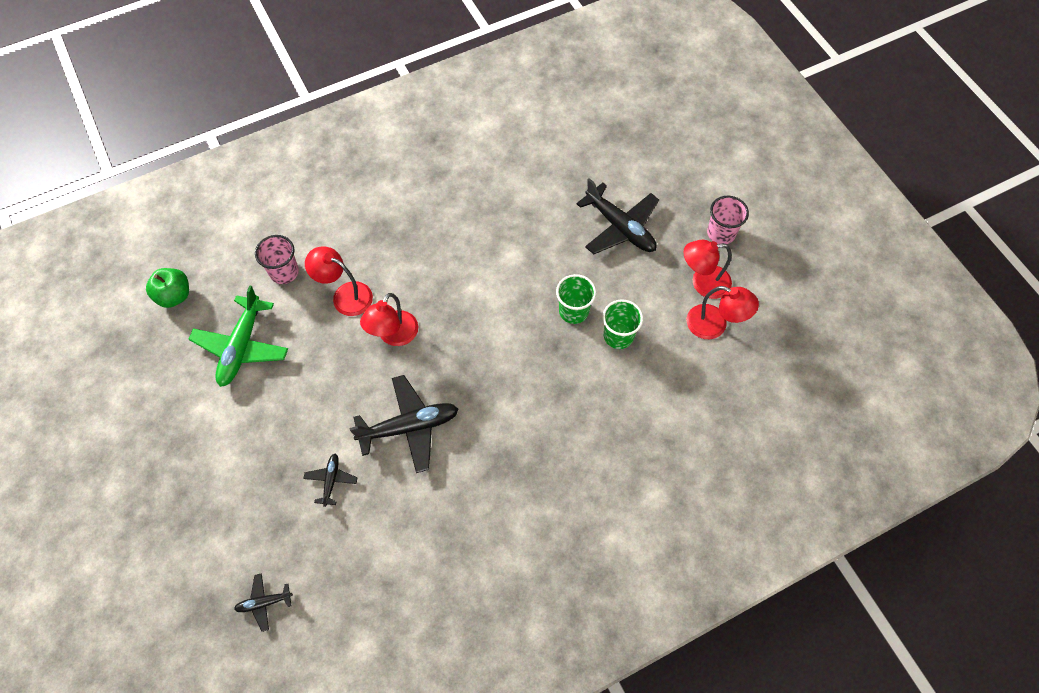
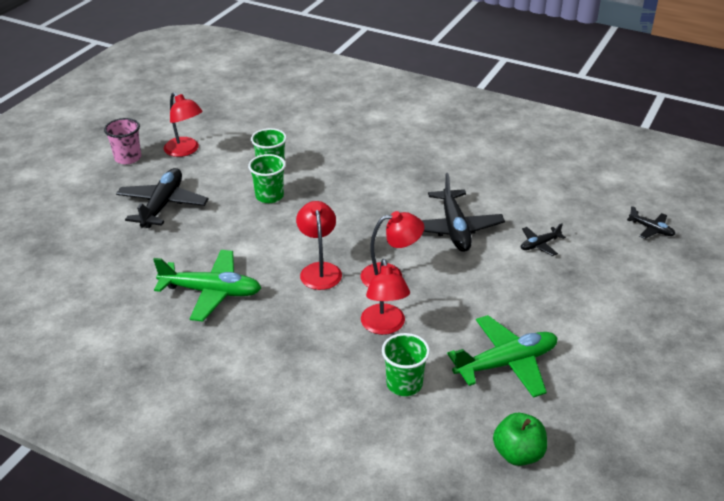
camera: 125 degrees left, 25 degrees down
pink cup [255,235,299,284] -> green cup [382,333,430,396]
black plane [349,375,458,473] -> black plane turned 135 degrees counterclockwise [422,173,505,252]
red lamp [687,286,759,339] -> red lamp moved to [296,201,342,290]
none -> green plane [153,250,261,322]

